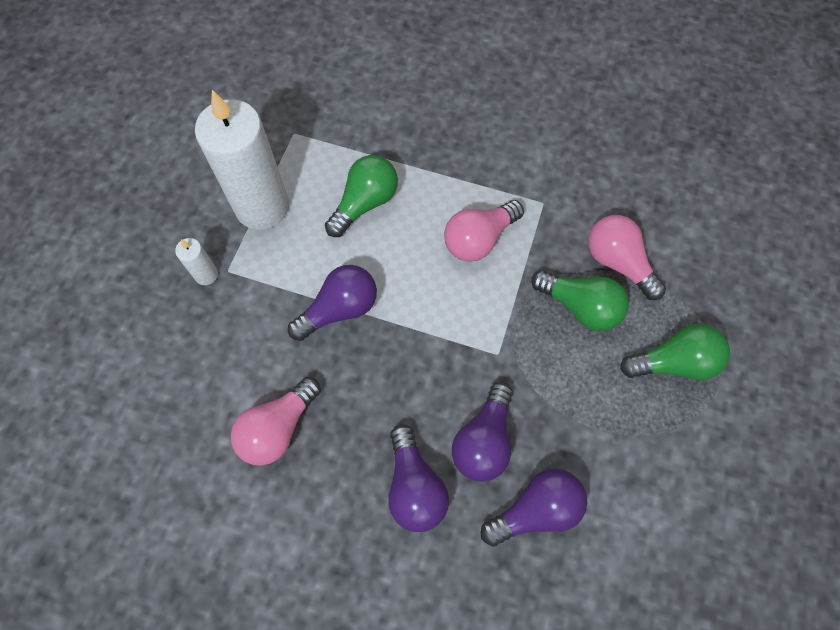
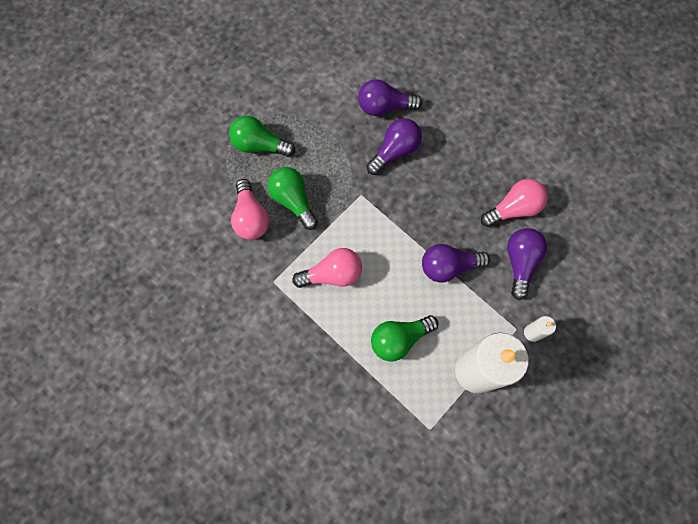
camera: 155 degrees left, 5 degrees up
purple light bulb [388,424,449,532] -> purple light bulb moved to [507,228,547,300]

